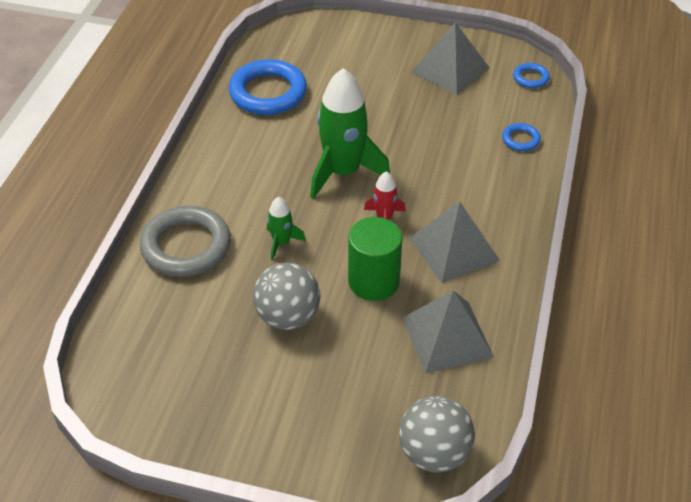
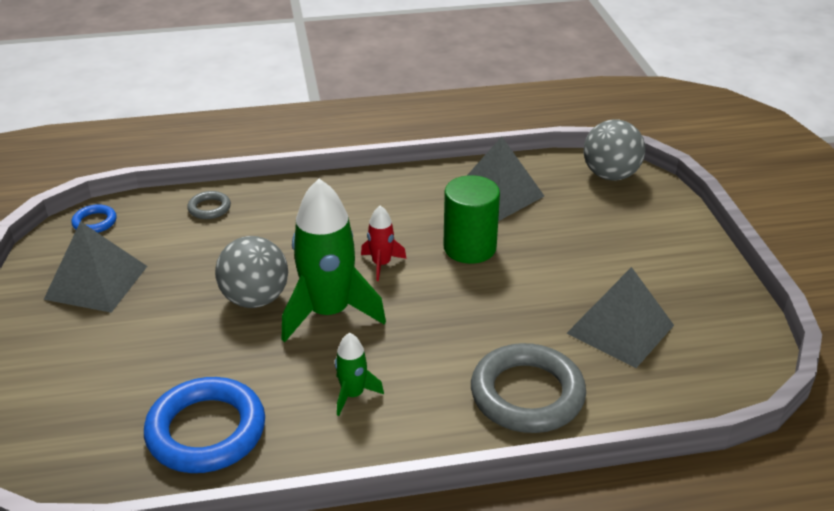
camera: 115 degrees left, 10 degrees down
grey ball [253,262,320,330] -> grey ball moved to [215,236,288,308]
green rocket [267,197,306,261] -> green rocket moved to [335,333,384,416]
grey pyramid [409,201,500,283] -> grey pyramid moved to [566,267,674,368]
blue ring [502,123,541,151] -> grey ring [187,191,231,219]

